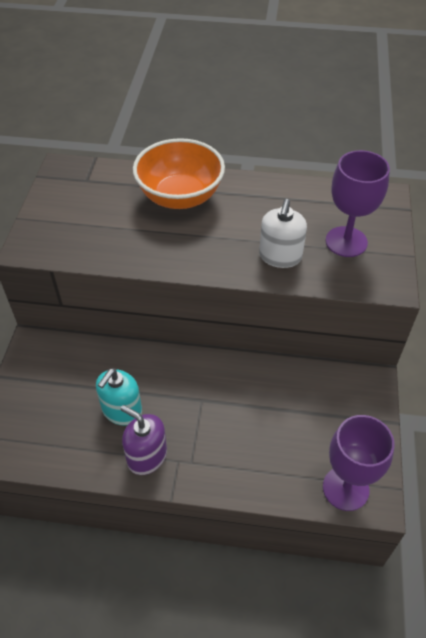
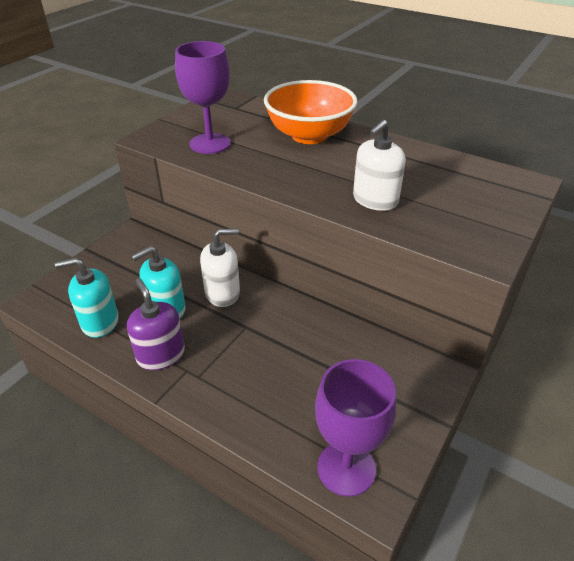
camera: 25 degrees right, 10 degrees down
purple goblet [325,150,390,257] -> purple goblet moved to [175,41,231,154]
none -> turquoise soap dispenser [55,258,119,338]
none -> white soap dispenser [200,228,240,307]

